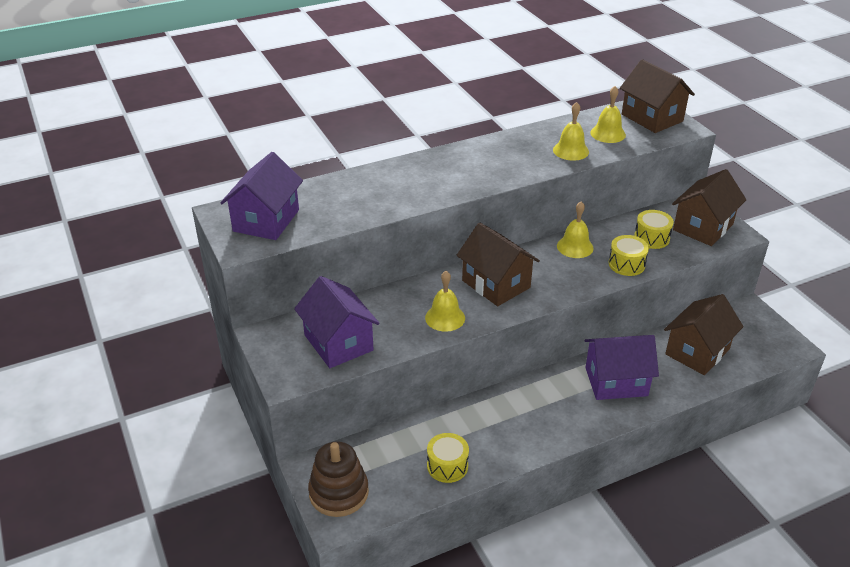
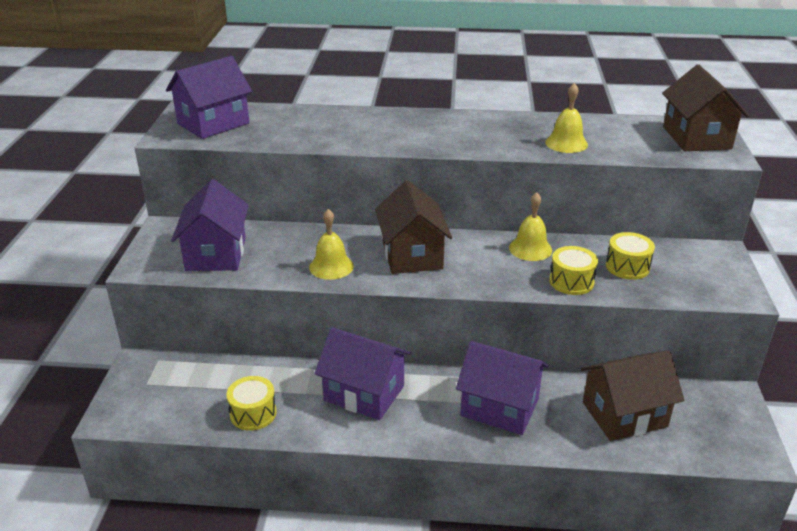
camera: 30 degrees right, 5 degrees down
brown stacking toy [308,441,369,517] -> none
yellow bell [590,86,626,143] -> none
brown house [672,169,746,246] -> none
none -> purple house [314,327,411,420]

